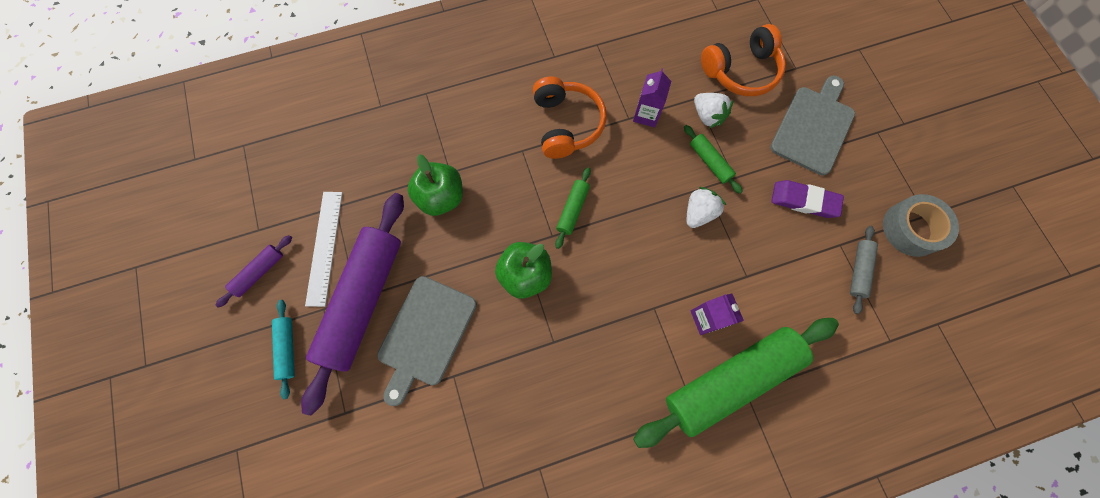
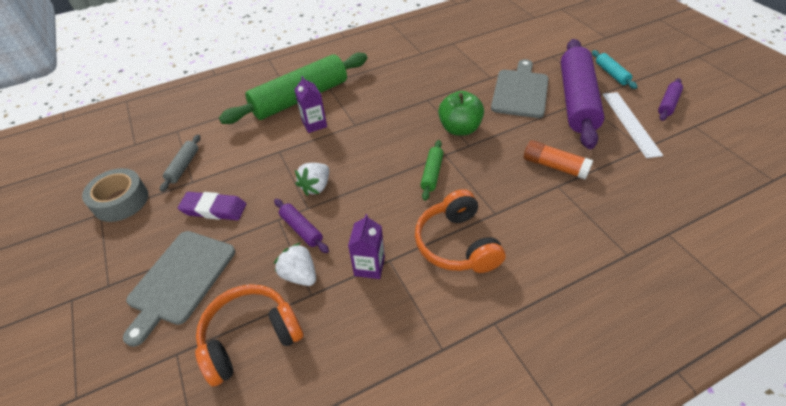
camera: 175 degrees right, 25 degrees down
green apple [408,154,463,216] -> orange glue stick [524,140,593,180]
green rolling pin [684,125,743,194] -> purple rolling pin [274,199,329,253]

